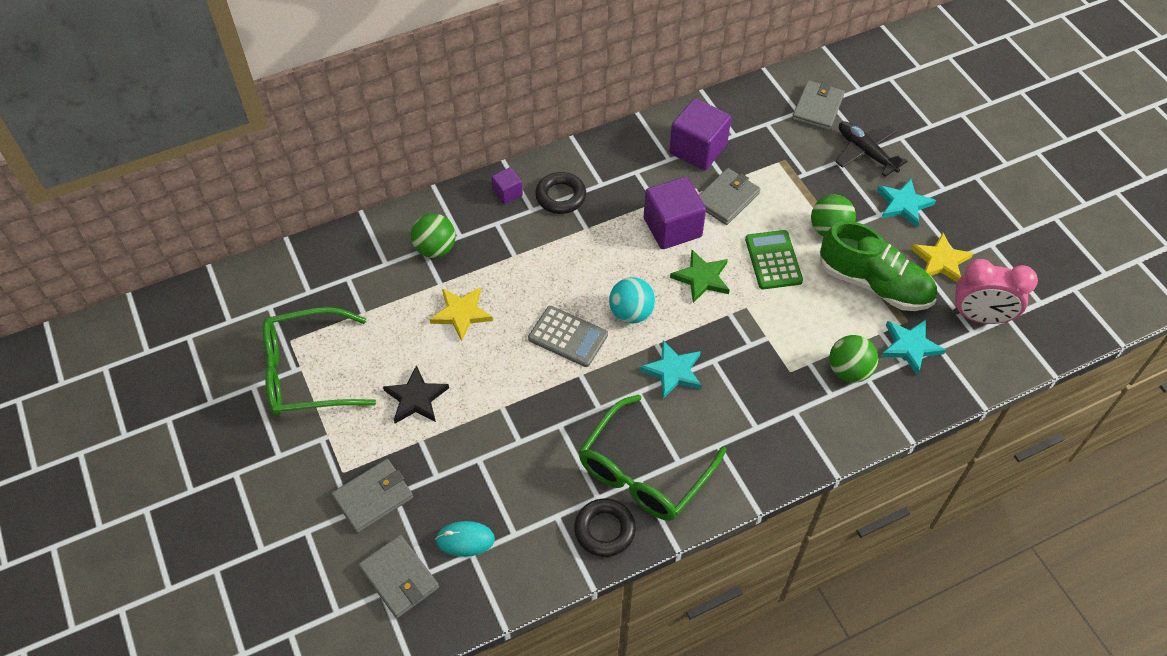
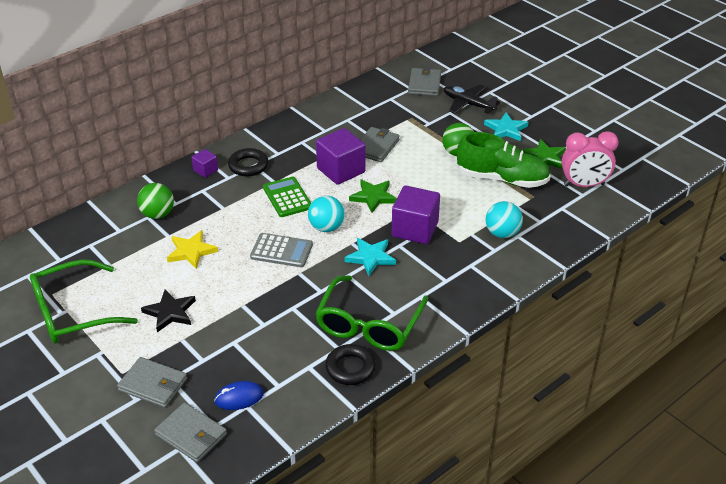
camera: 15 degrees left, 15 degrees down
grey wallet [331,459,413,533] -> grey wallet turned 75 degrees clockwise [117,357,187,408]
turquoise mouse [435,521,495,557] -> blue mouse [214,381,264,410]
purple cube [669,98,731,170] -> purple cube moved to [392,186,440,244]
green calculator [745,230,803,289] -> green calculator moved to [263,177,311,217]
green ball [829,335,878,383] -> turquoise ball [486,201,523,238]
turquoise star [881,320,946,375] -> none
yellow star [911,232,974,282] -> green star [521,139,566,169]

